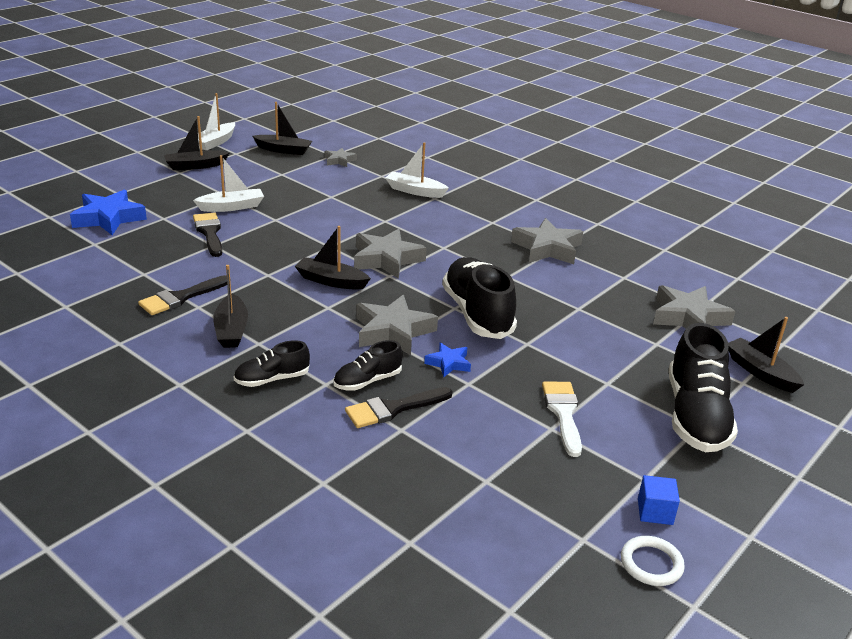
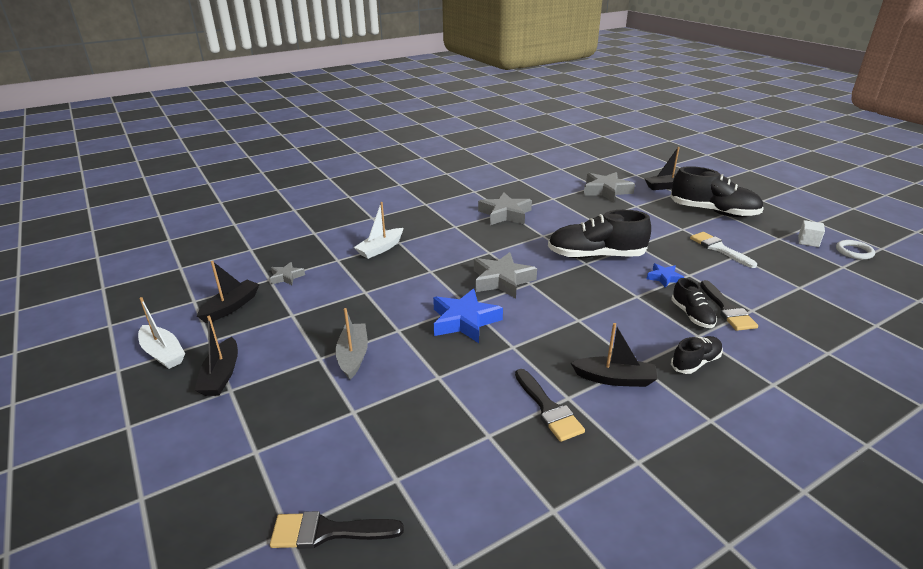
camera: 70 degrees left, 0 degrees up
blue star [70,190,147,235] -> blue star moved to [433,289,503,343]
white boat [193,155,264,212] -> grey boat [335,308,368,380]
black brush [193,212,222,257] -> black brush moved to [270,511,404,549]
black shoe [234,340,310,387] -> black shoe turned 120 degrees counterclockwise [671,336,723,374]
black boat [295,226,371,290] -> none
grey star [356,295,438,355] -> none
white brush [542,381,582,457] -> white brush turned 45 degrees clockwise [690,232,757,268]
blue cube [638,475,680,525] -> white cube [798,220,825,247]

